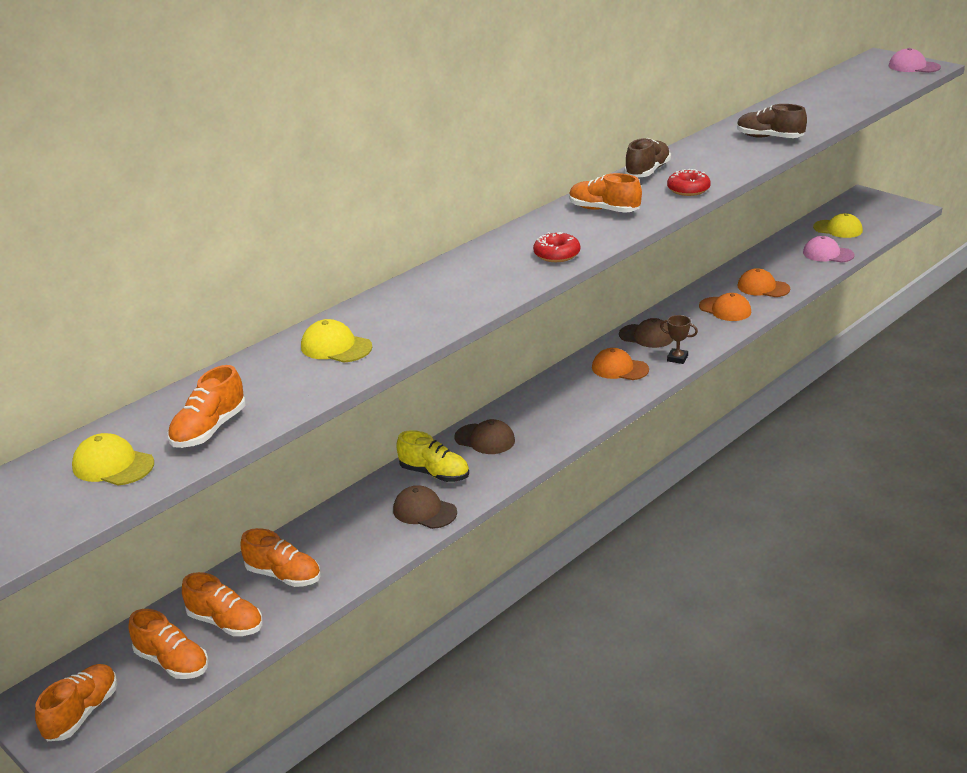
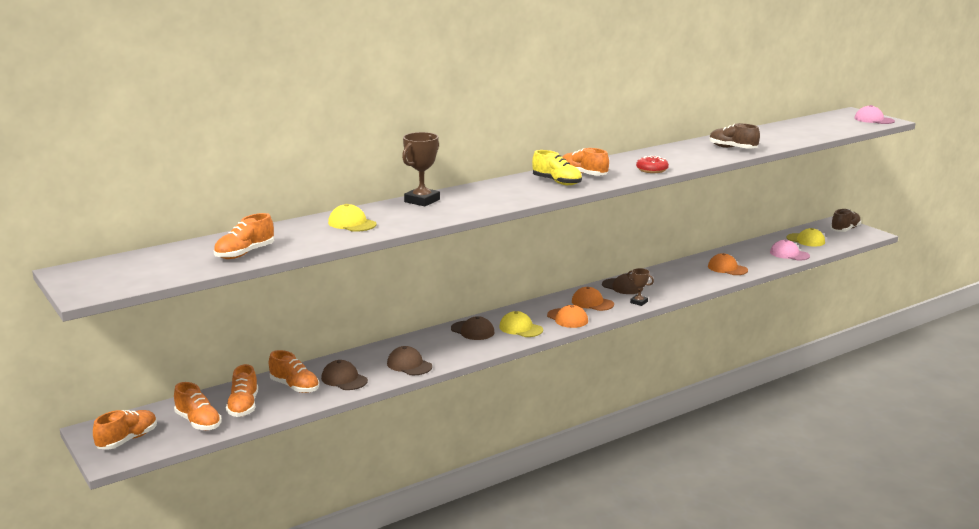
camera: 10 degrees right, 10 degrees down
yellow cap [72,433,154,486] -> yellow cap moved to [499,311,543,337]
orange shoe [182,572,262,636] -> orange shoe turned 45 degrees clockwise [226,364,258,417]
yellow shoe [396,430,469,482] -> yellow shoe moved to [532,150,582,185]
red donut [533,232,580,262] -> none
brown shoe [624,138,671,177] -> brown shoe moved to [830,209,861,232]
orange cap [699,293,751,321] -> orange cap moved to [547,305,588,328]
none -> brown cap [321,360,368,390]
none -> brown trophy [402,132,440,206]

